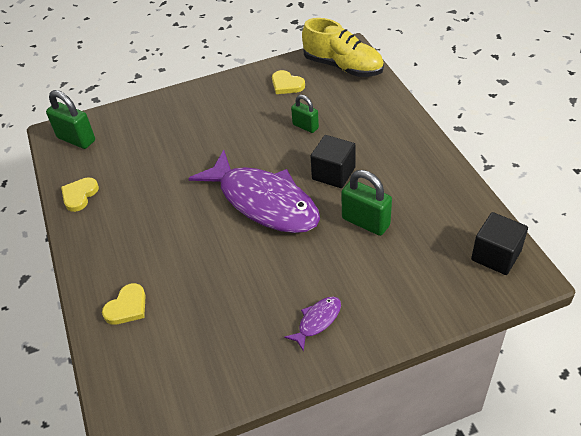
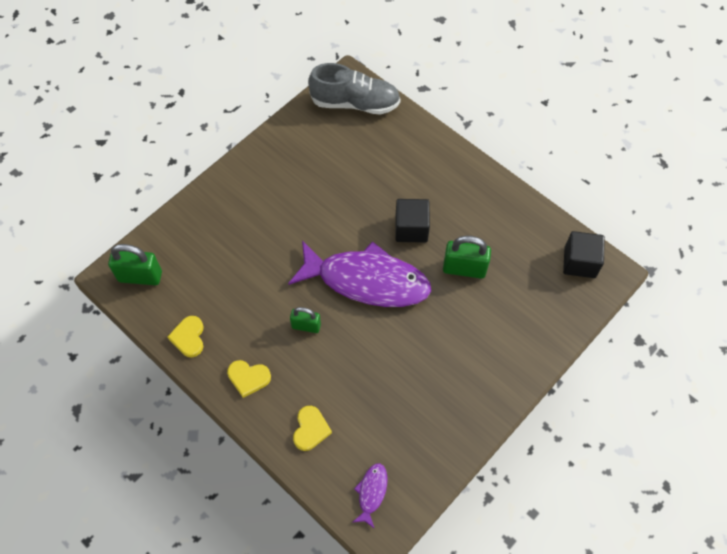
camera: 30 degrees left, 15 degrees up
yellow heart [272,70,305,94] -> yellow heart moved to [227,360,271,398]
purple fish [284,297,341,352] -> purple fish moved to [353,463,387,529]
green padlock [291,95,319,133] -> green padlock moved to [290,307,321,333]
yellow shoe [302,18,384,77] -> grey shoe [308,63,401,115]

